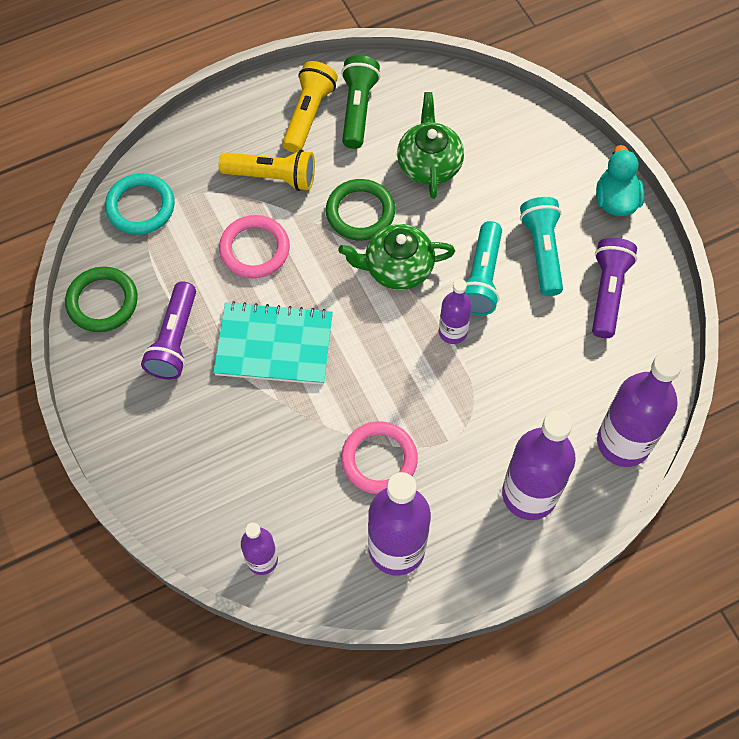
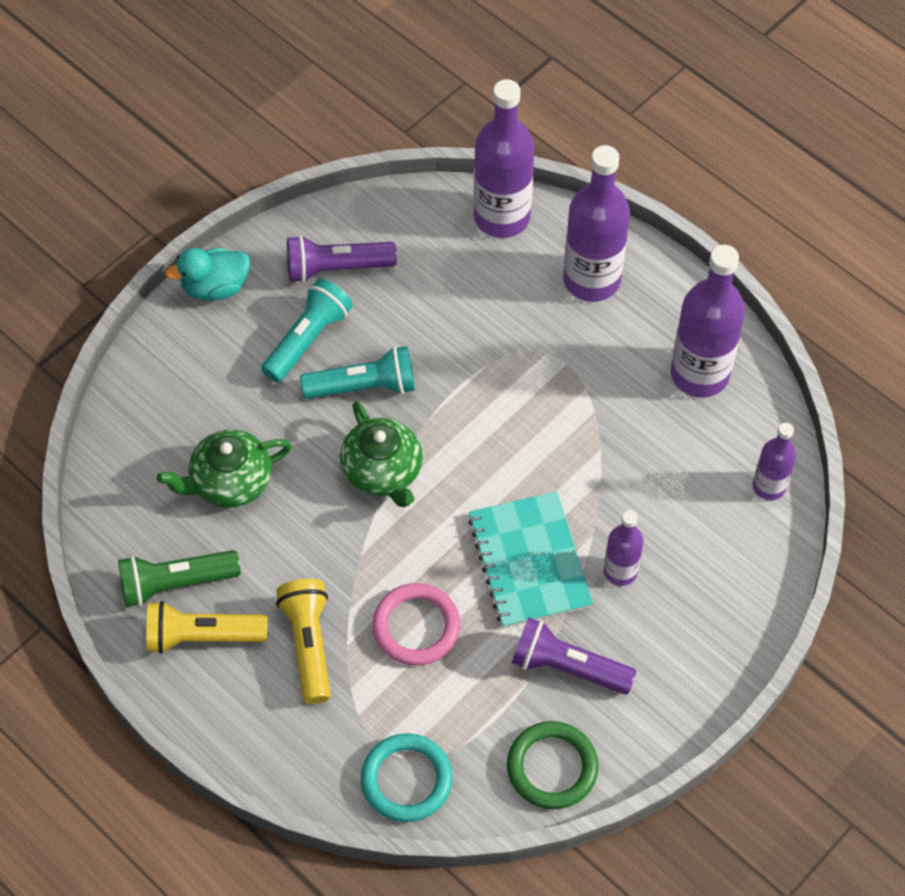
camera: 110 degrees left, 5 degrees down
purple flashlight [141,281,196,380] -> purple flashlight turned 150 degrees counterclockwise [511,617,637,694]
green ring [326,179,395,241] -> none
pink ring [341,421,418,494] -> none
purple bottle [439,279,472,344] -> purple bottle moved to [604,510,643,586]
turquoise flashlight [520,197,563,296] -> turquoise flashlight turned 150 degrees clockwise [261,278,353,382]

